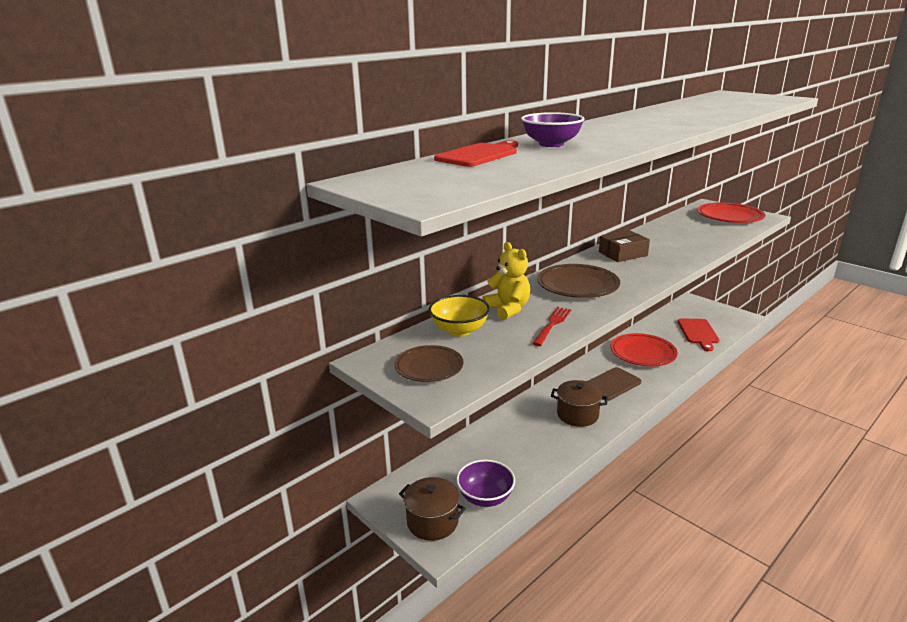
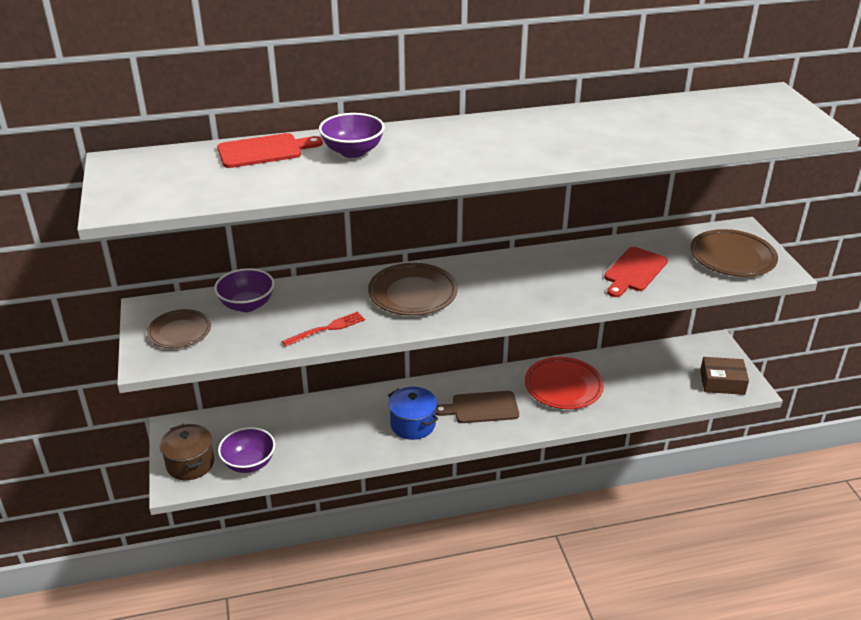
camera: 30 degrees right, 10 degrees up
yellow bowl [429,295,490,336] -> purple bowl [214,268,274,312]
yellow teddy bear [482,242,530,320] -> none
brown pot [551,380,608,427] -> blue pot [388,387,438,440]
brown box [599,230,650,262] -> brown box moved to [700,357,749,395]
red cutting board [678,319,719,351] -> red cutting board moved to [604,247,668,297]
red plate [697,203,765,223] -> brown plate [690,229,778,277]

